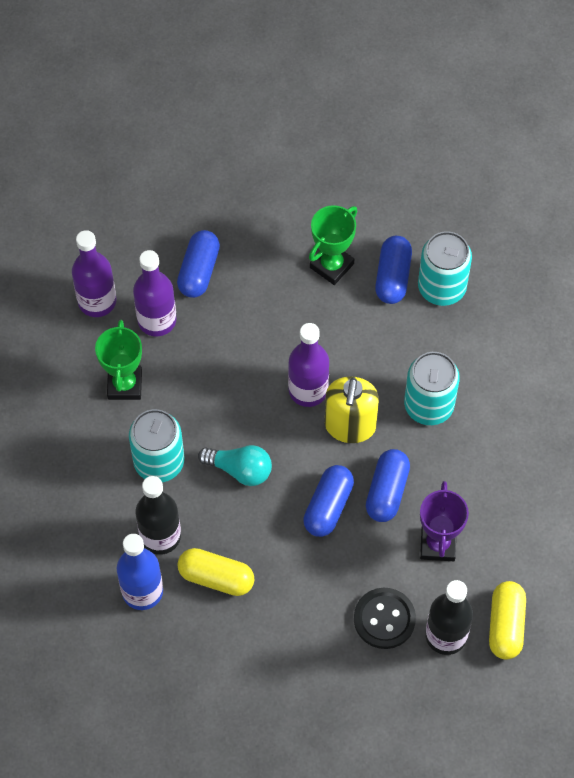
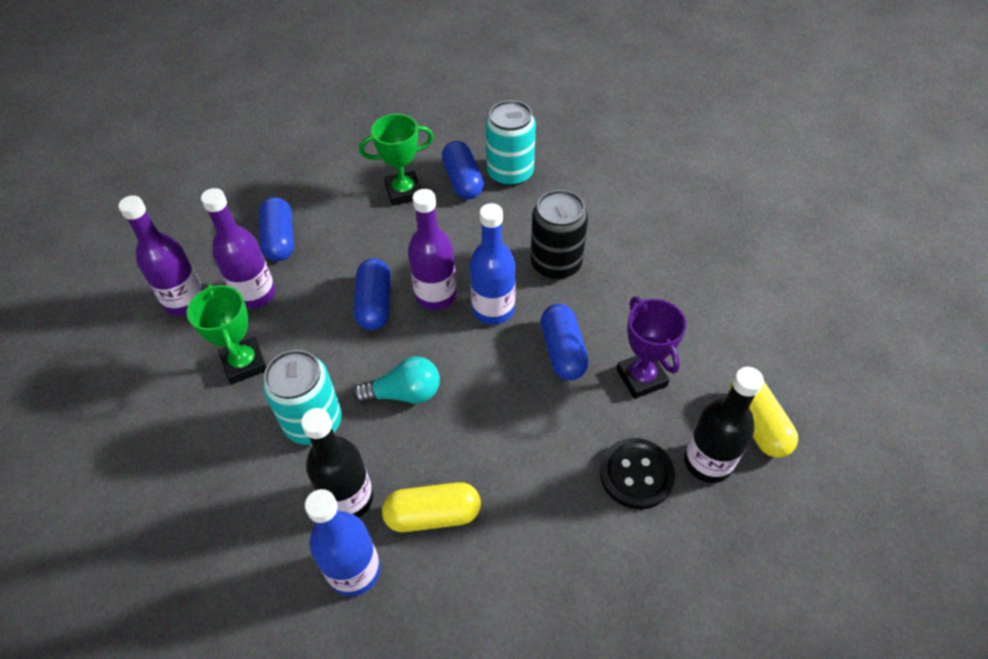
camera: 25 degrees left, 10 degrees down
blue capsule [303,465,354,537] -> blue capsule moved to [354,258,391,330]
green trophy [309,205,357,285] -> green trophy turned 60 degrees clockwise [359,114,434,206]
yellow soap dispenser [325,376,379,443] -> blue bottle [470,203,516,325]
turquoise can [404,352,460,425] -> black can [531,190,588,280]

